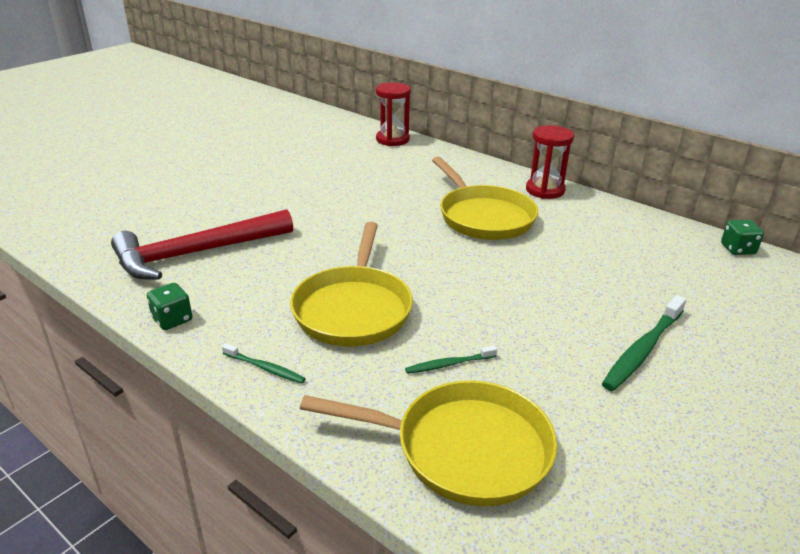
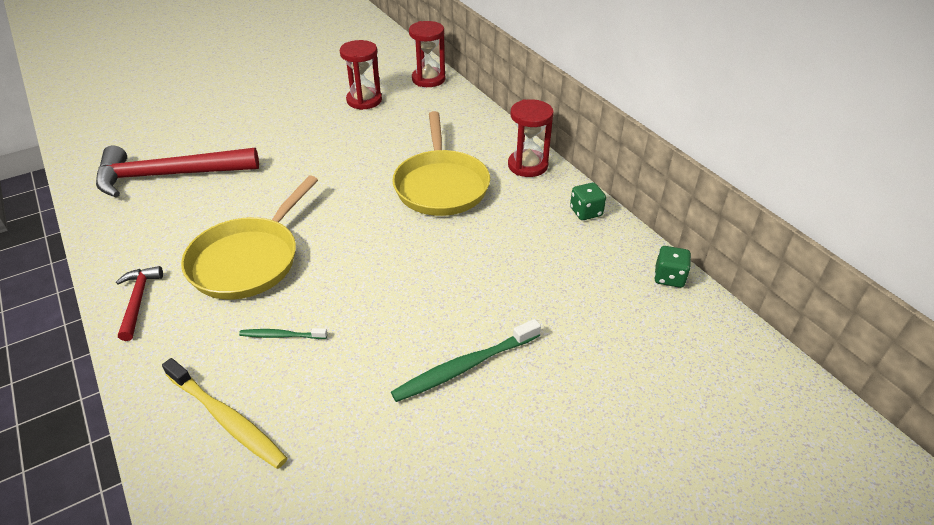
camera: 20 degrees right, 10 degrees up
green dice [147,283,192,330] -> green dice moved to [570,183,606,220]
green toothbrush [222,343,306,384] -> red hammer [116,266,163,341]
yellow pan [300,381,557,506] -> yellow toothbrush [162,358,287,469]
none -> red hourglass [340,40,382,110]

